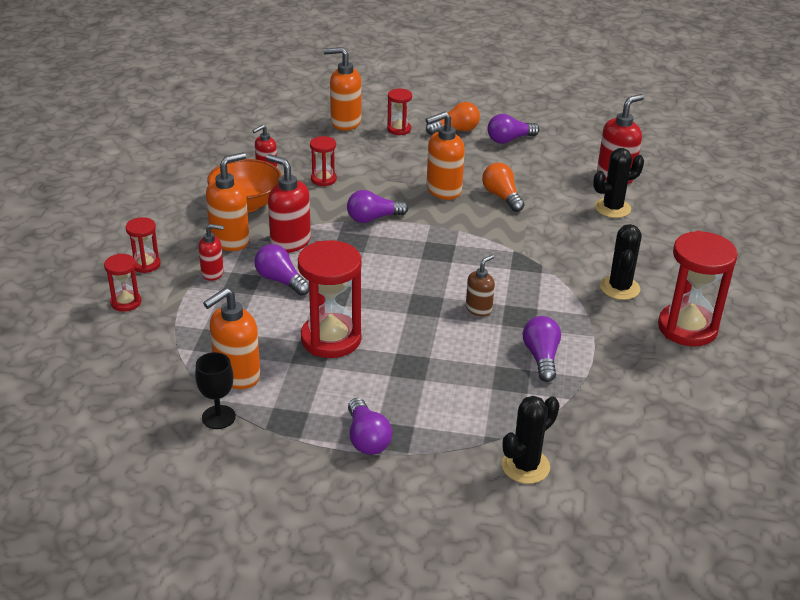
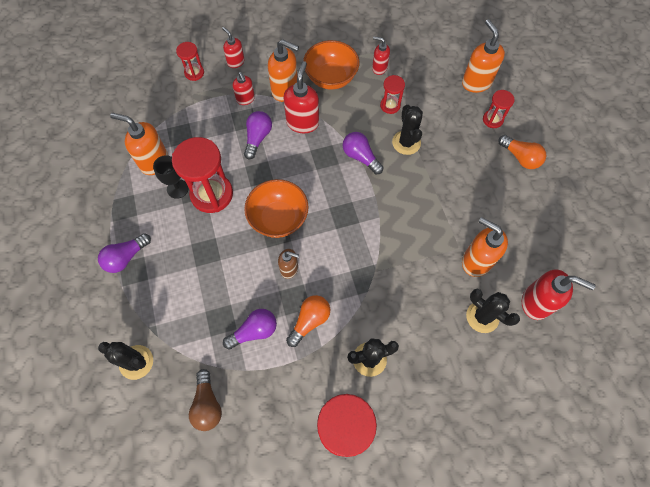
camera: 65 degrees right, 30 degrees up
red hourglass [126,217,161,273] -> red soap dispenser [222,27,245,68]
black goblet [195,352,236,429] -> black goblet moved to [153,155,189,199]
orange soap dispenser [426,111,465,200] -> orange soap dispenser moved to [462,217,508,277]
orange light bulb [482,163,524,212] -> orange light bulb moved to [286,295,330,347]
purple light bulb [487,114,539,144] -> none
none -> brown light bulb [189,369,222,431]
none -> orange bowl [244,179,309,238]
none -> black cactus [392,105,423,155]

